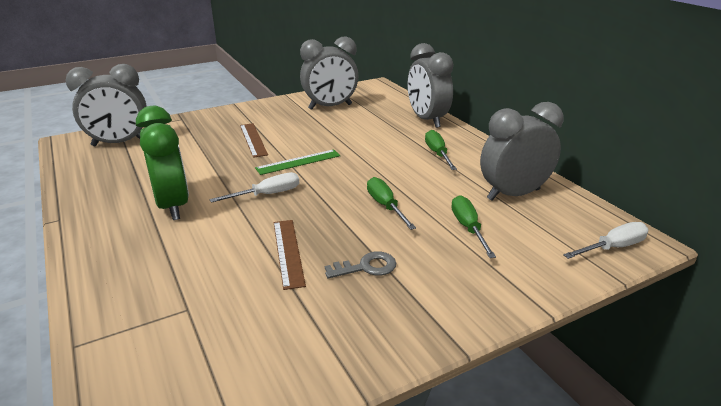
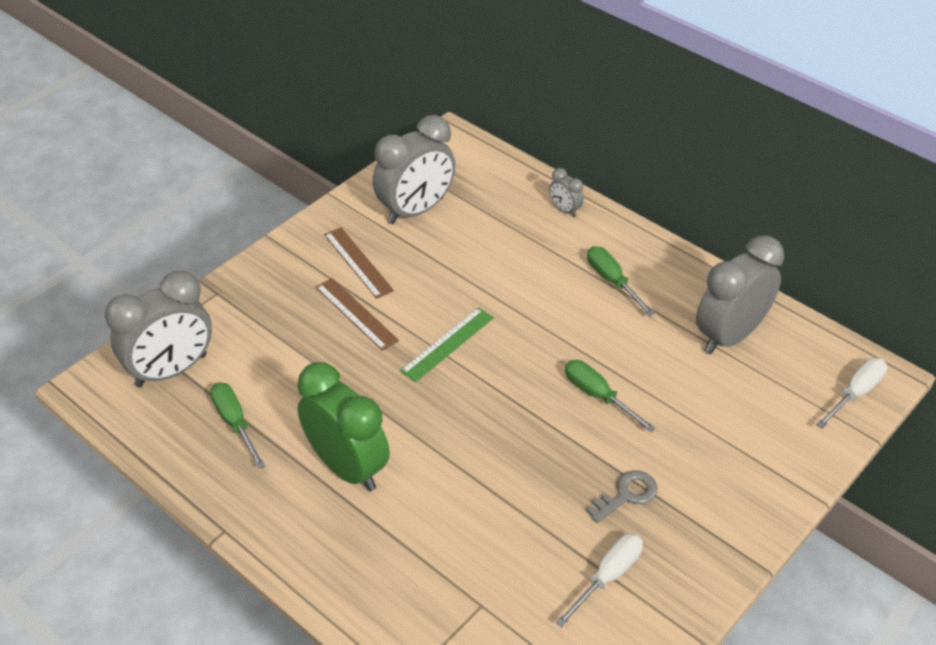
camera: 20 degrees left, 15 degrees up
white screwdriver [210,172,299,203] -> white screwdriver moved to [555,534,643,627]
brown ruler [274,220,306,290] -> brown ruler moved to [324,227,394,299]
grey clock [408,43,454,128] -> grey clock [549,168,584,217], size x0.44
green screwdriver [451,195,496,258] -> green screwdriver moved to [210,383,265,469]

